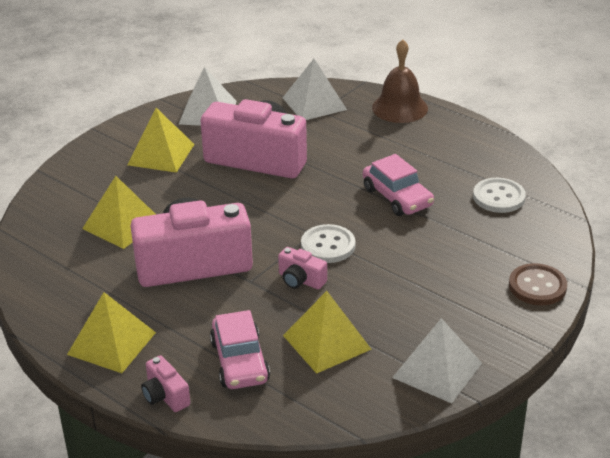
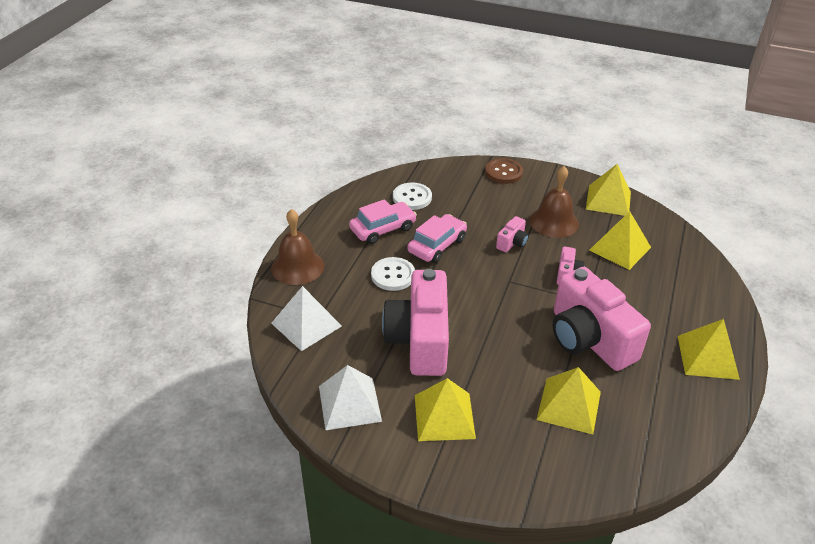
camera: 110 degrees left, 5 degrees up
pink camera [141,355,190,412] -> pink camera moved to [496,216,529,252]
pink car [210,310,270,389] -> pink car moved to [349,199,417,244]
white button [301,224,355,263] -> white button moved to [371,257,415,291]
white pyramid [392,318,482,404] -> yellow pyramid [586,164,631,216]
none -> brown bell [529,166,579,238]

